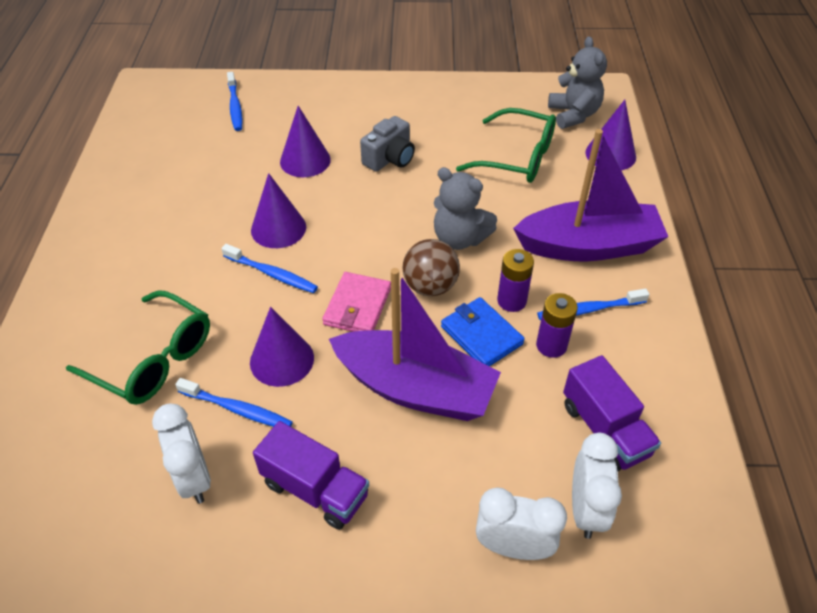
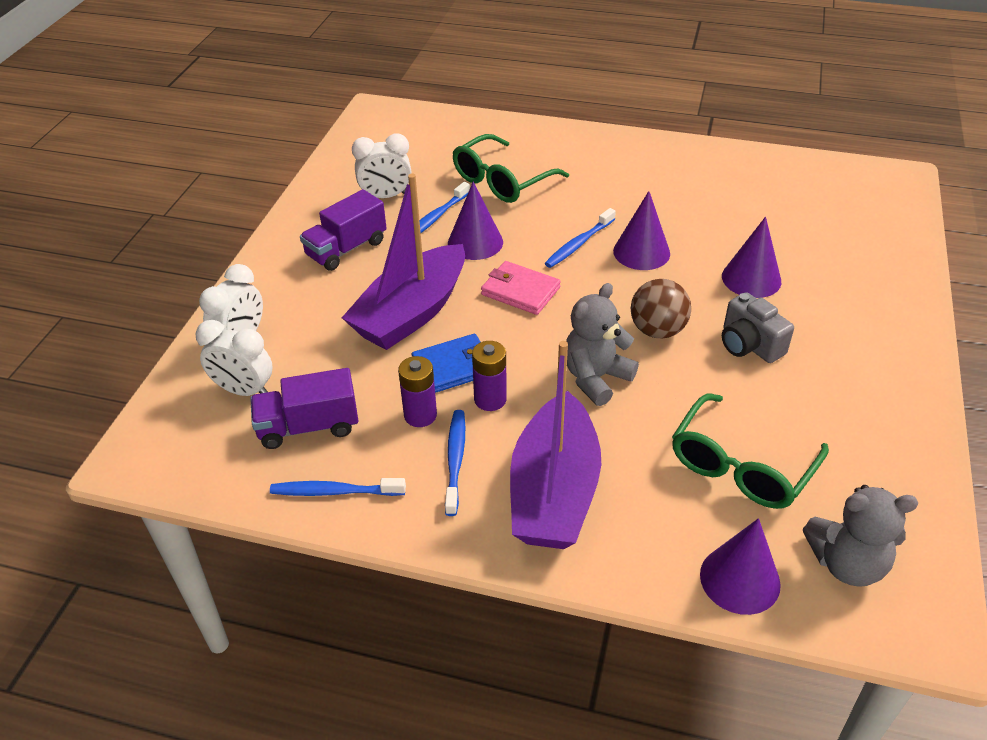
camera: 105 degrees right, 5 degrees down
blue toothbrush [227,72,243,131] -> blue toothbrush moved to [270,478,406,496]
brown ball [402,239,460,296] -> brown ball moved to [631,279,691,339]

